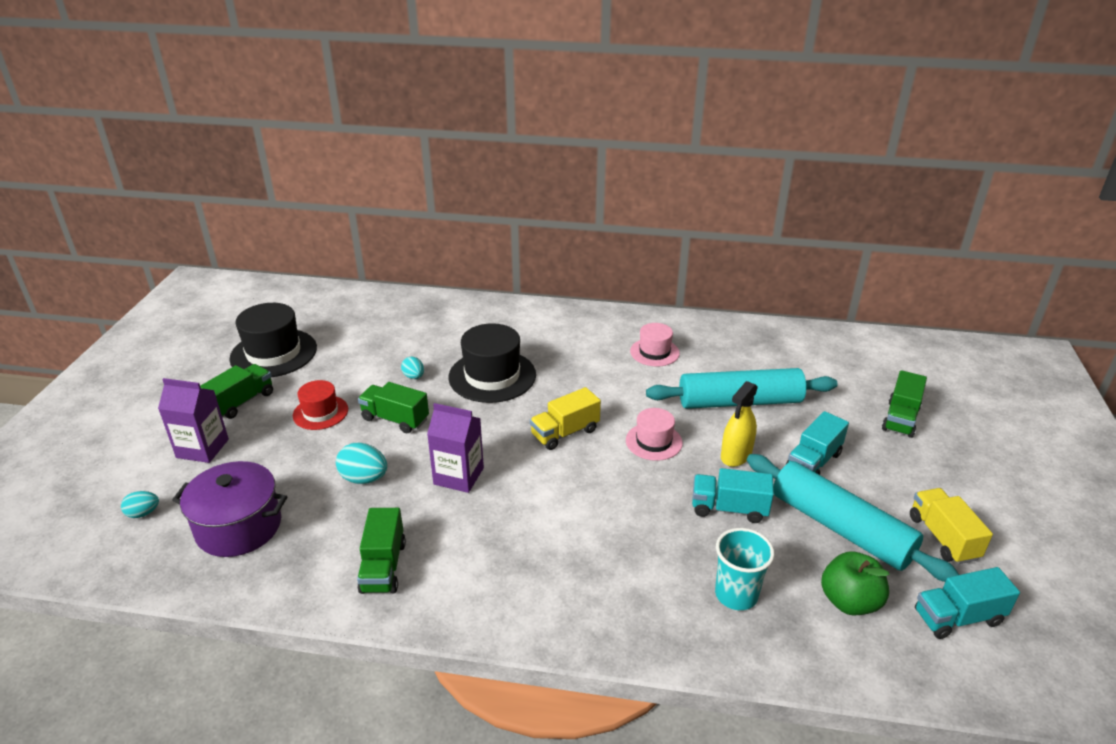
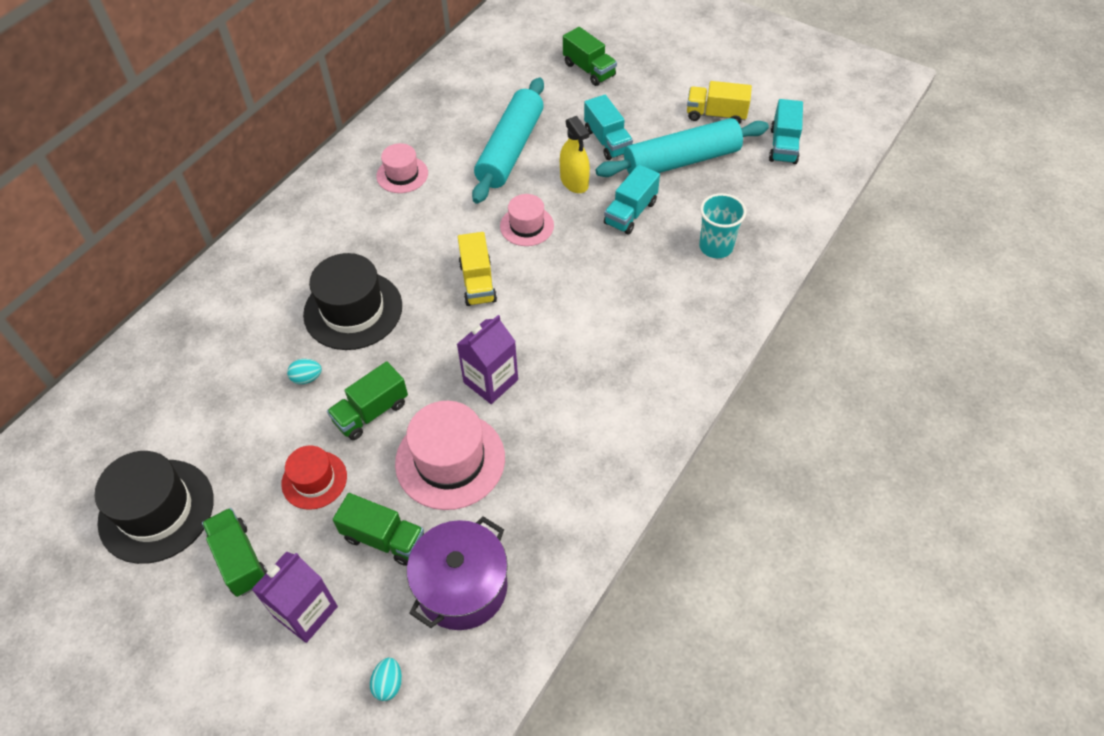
camera: 65 degrees left, 20 degrees up
turquoise egg [336,443,387,484] -> pink hat [395,401,505,510]
green truck [357,508,406,594] -> green truck moved to [333,493,424,566]
green apple [821,552,889,615] -> none

